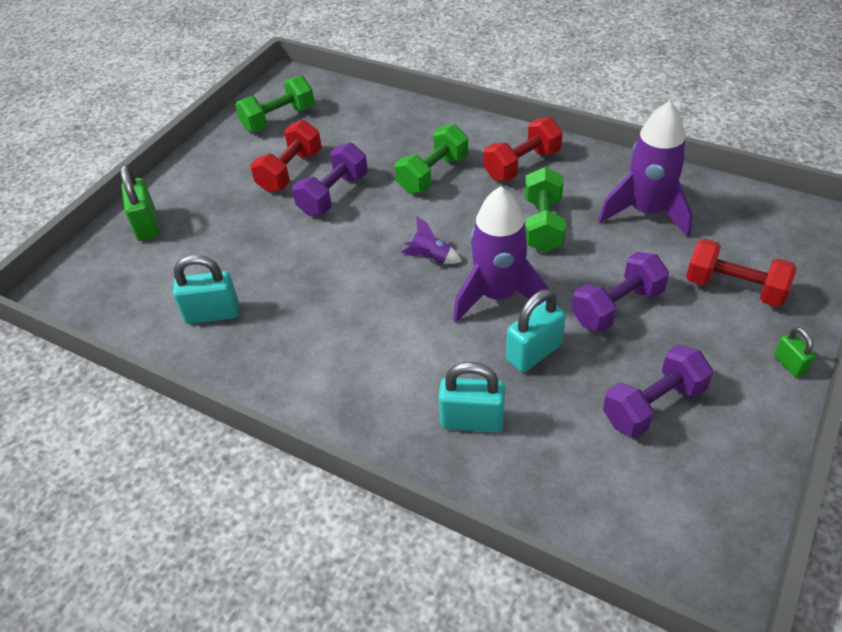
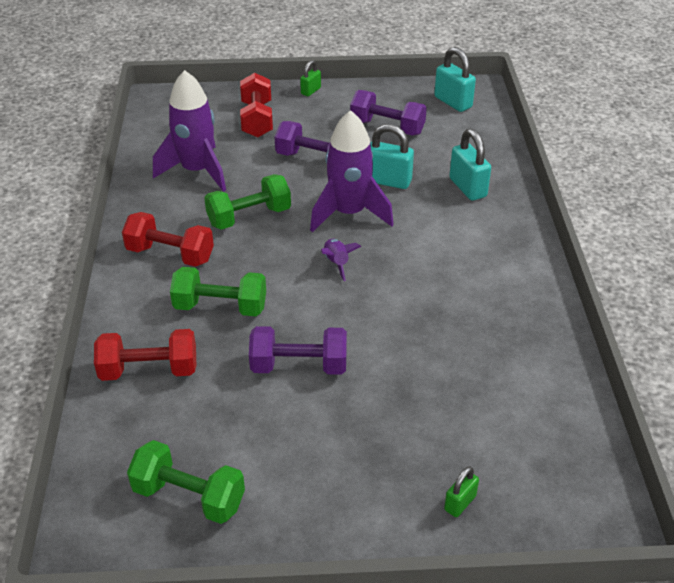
camera: 125 degrees left, 5 degrees down
green padlock [120,164,159,241] -> green padlock [444,466,479,517], size x0.57
turquoise padlock [173,255,239,324] -> turquoise padlock moved to [434,47,476,112]
red dumbbell [250,120,322,193] -> red dumbbell moved to [94,329,196,381]

